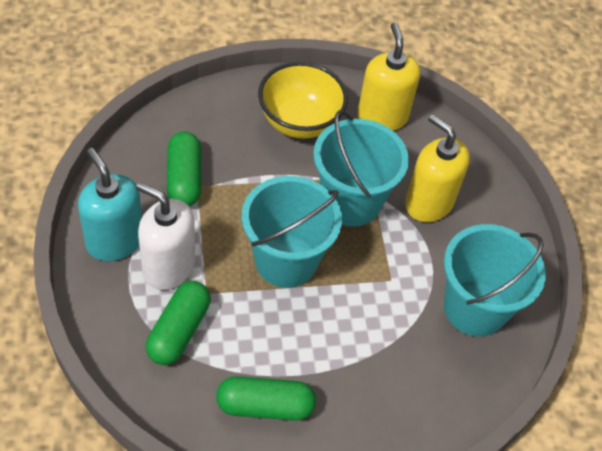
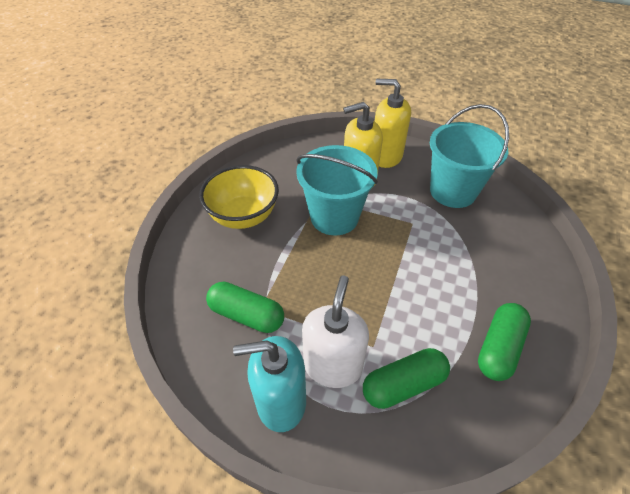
camera: 55 degrees left, 5 degrees down
white soap dispenser [136,182,195,290] -> white soap dispenser turned 135 degrees clockwise [302,275,369,388]
green capsule [146,281,211,365] -> green capsule turned 75 degrees counterclockwise [363,348,450,409]
turquoise bucket [242,176,342,288] -> none
yellow soap dispenser [357,22,421,131] -> yellow soap dispenser moved to [375,79,411,168]

